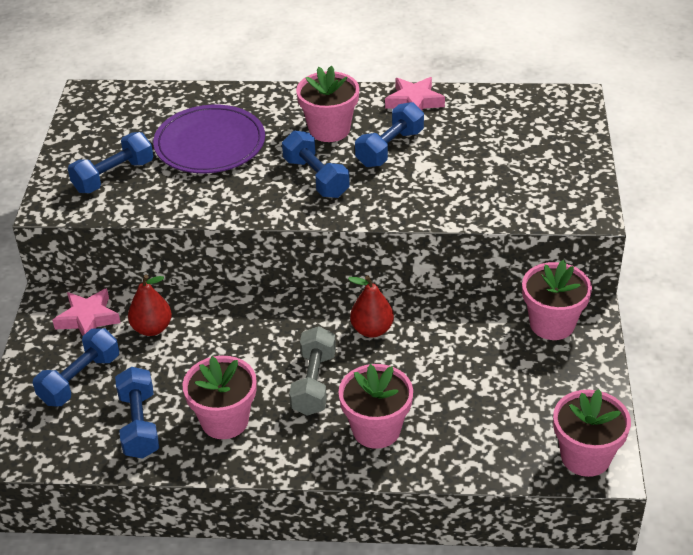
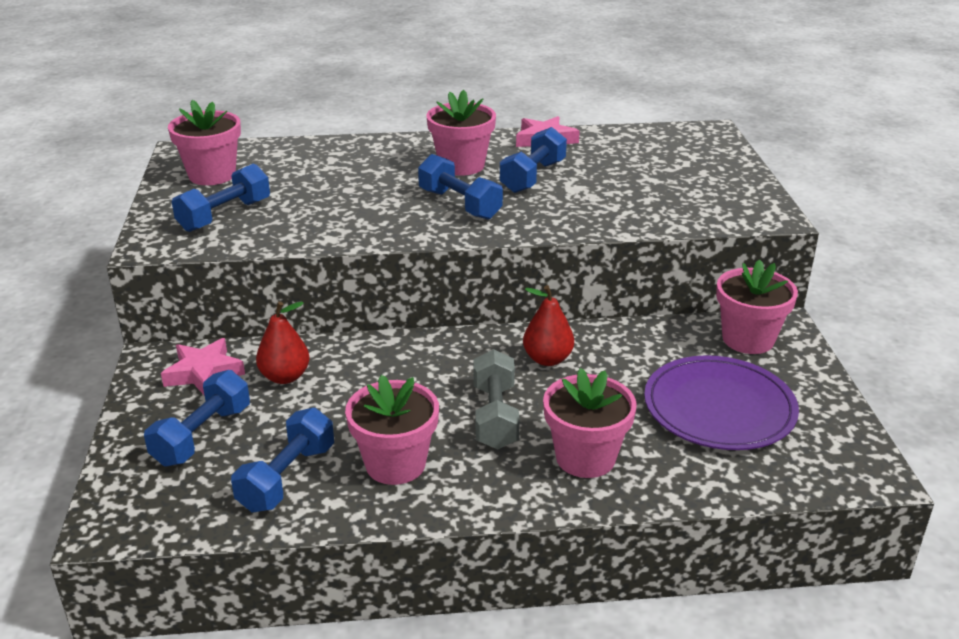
camera: 10 degrees left, 10 degrees down
blue dumbbell [115,367,159,459] -> blue dumbbell turned 45 degrees clockwise [231,408,334,512]
purple plate [153,105,265,173] -> purple plate moved to [644,355,799,450]
pink flower pot [553,389,631,477] -> pink flower pot moved to [168,100,241,185]

